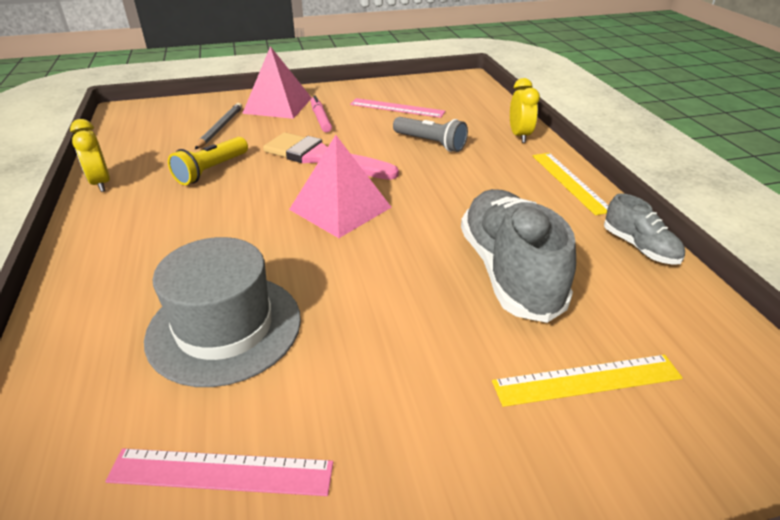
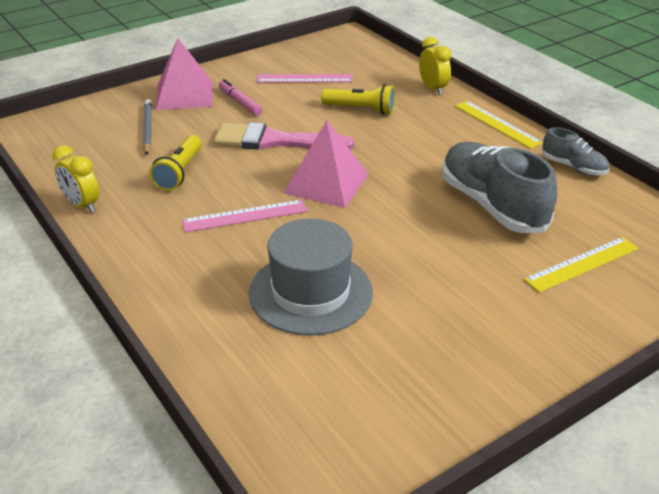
camera: 20 degrees left, 0 degrees up
pink ruler [105,448,333,496] -> pink ruler moved to [182,200,308,232]
grey flashlight [393,117,468,152] -> yellow flashlight [321,84,395,115]

